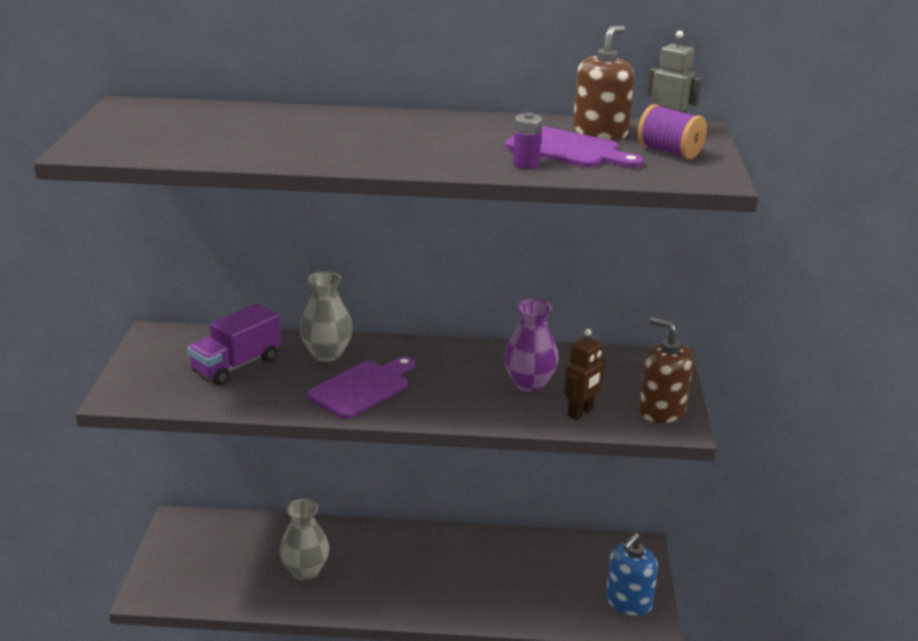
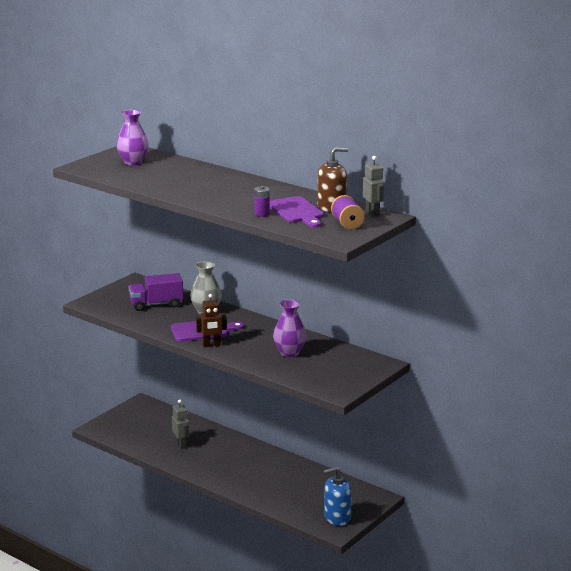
camera: 35 degrees right, 5 degrees down
grey vase [280,499,329,581] -> grey robot [172,400,190,449]
brown robot [564,329,605,420] -> brown robot moved to [196,294,227,347]
brown soap dispenser [639,317,693,423] -> none
none -> purple vase [116,109,149,165]

